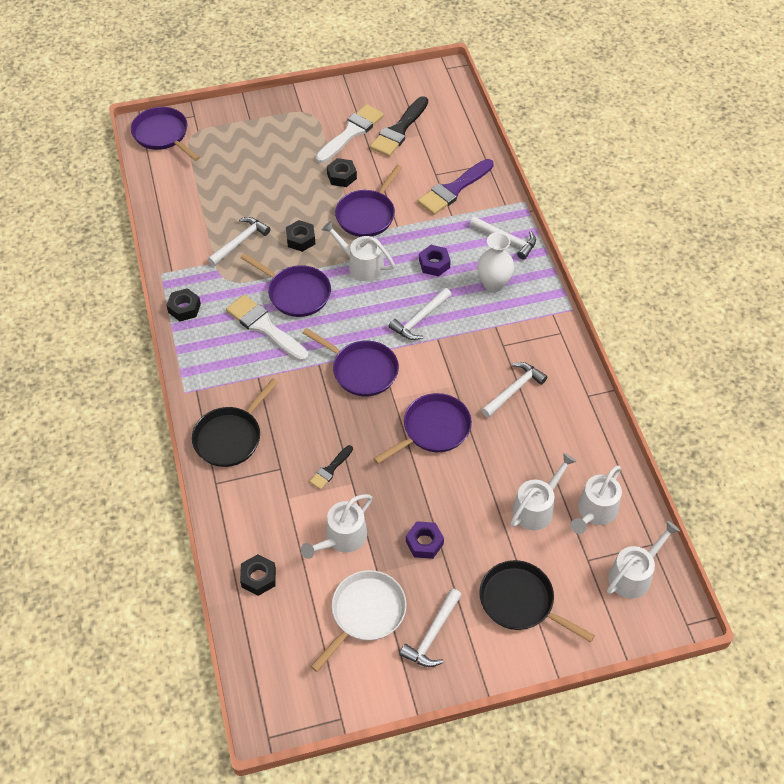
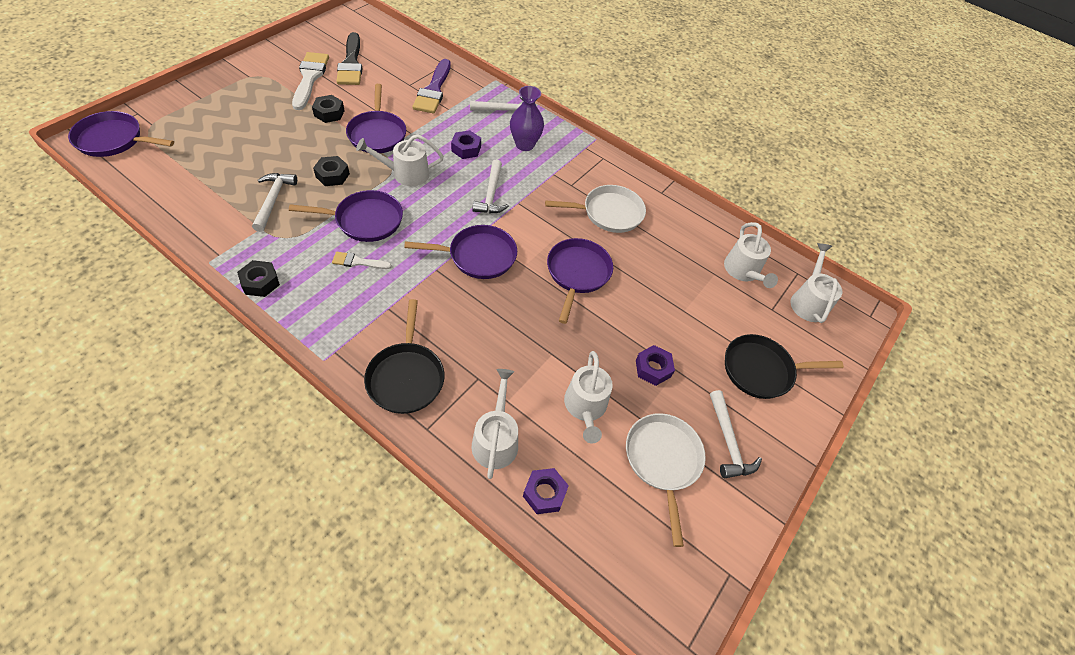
camera: 45 degrees left, 0 degrees up
white brush [226,294,309,362] -> white brush [332,252,392,269], size x0.52
black nut [240,554,276,596] -> purple nut [523,468,569,514]
black brush [309,445,353,490] -> none
white vase [477,232,514,292] -> purple vase [510,86,544,151]
white hammer [481,362,548,418] -> white pan [545,185,646,233]
white watering can [510,453,577,530] -> white watering can moved to [472,369,518,479]

